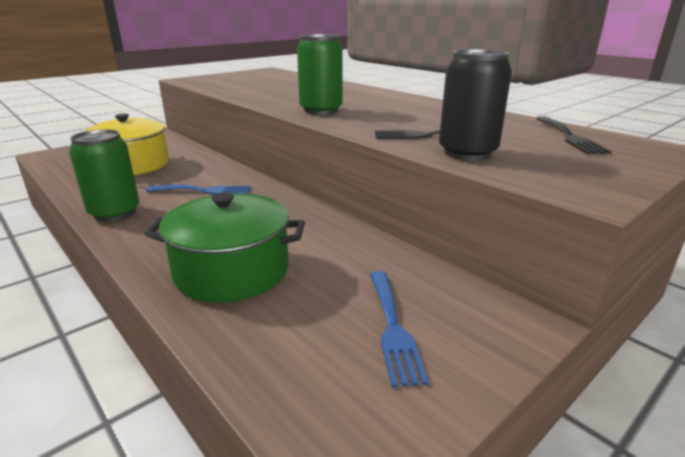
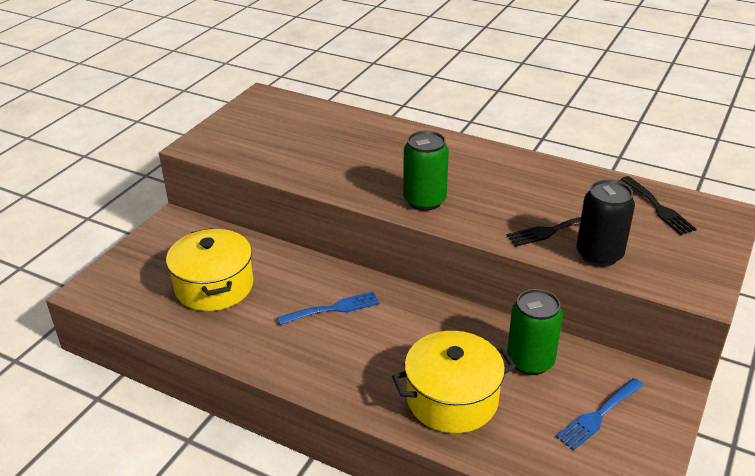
camera: 20 degrees left, 10 degrees up
green can [69,129,140,222] -> green can moved to [507,289,563,375]
green pot [145,192,305,303] -> yellow pot [392,331,516,433]
blue fork [370,271,429,387] -> blue fork turned 75 degrees clockwise [556,378,644,451]

